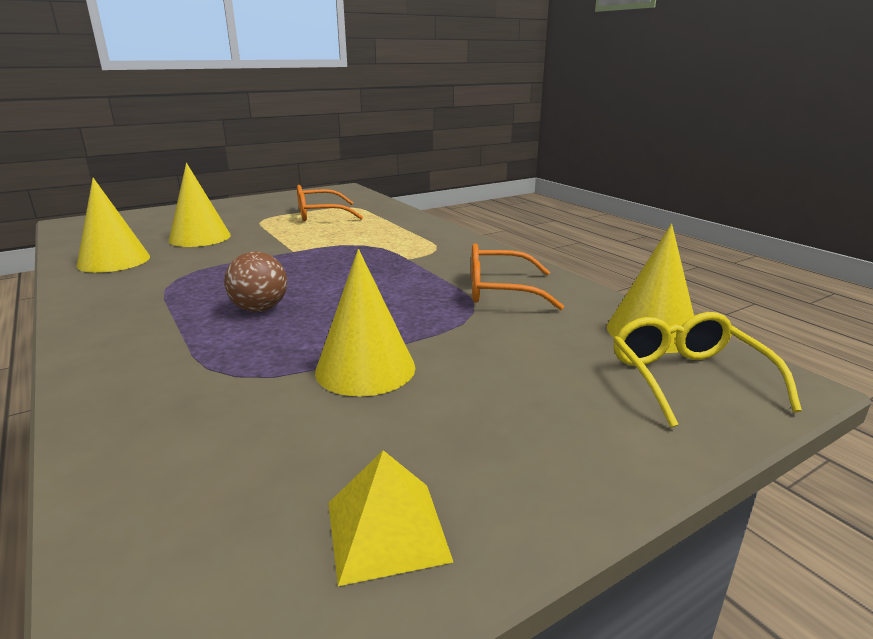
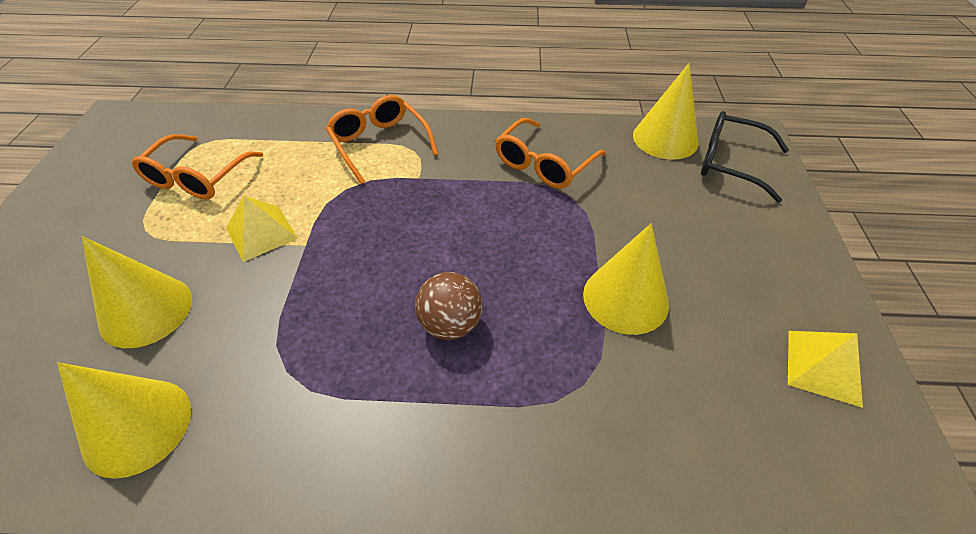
camera: 55 degrees left, 25 degrees up
yellow glasses [613,312,802,428] -> black glasses [701,111,789,203]
none -> yellow pyramid [226,196,298,262]
none -> orange glasses [326,95,438,184]

